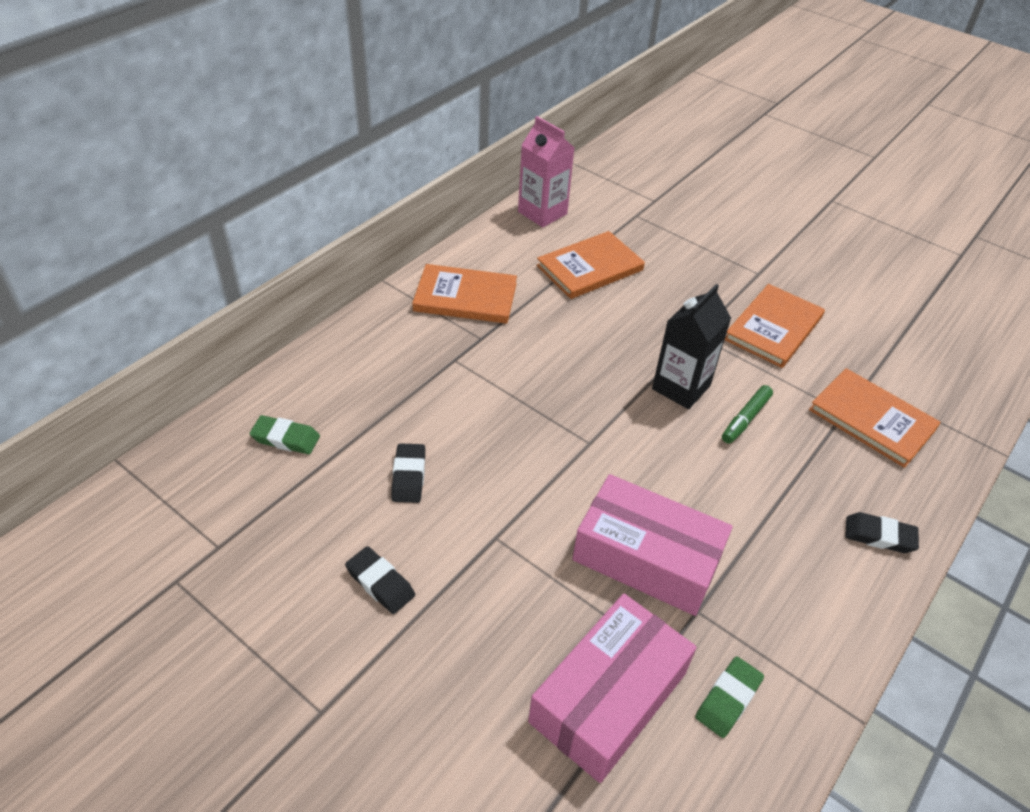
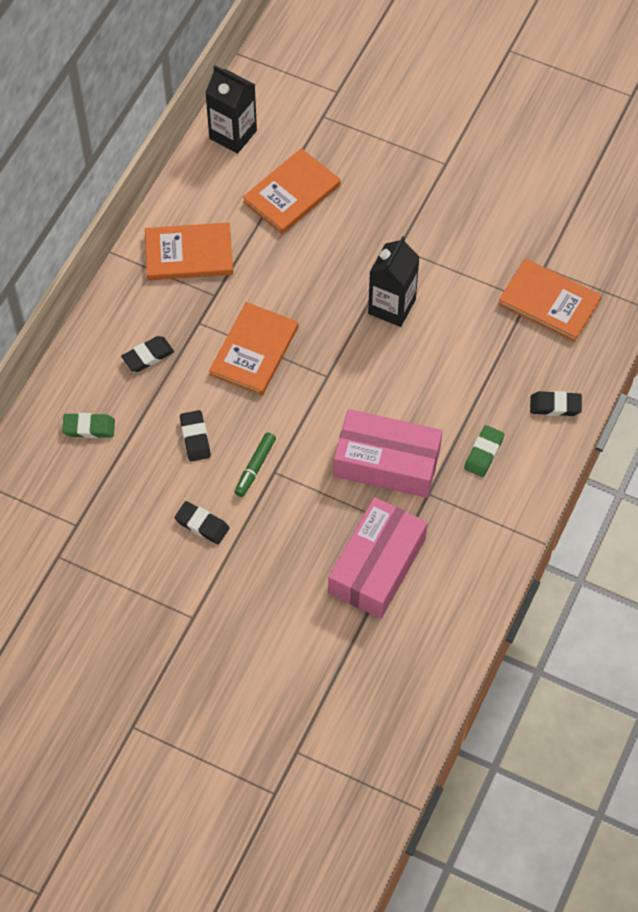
camera: 10 degrees left, 15 degrees up
pink carton [518,116,574,227] -> black carton [205,65,257,154]
green eraser [695,657,764,738] -> green eraser moved to [464,425,504,477]
green marker [722,385,773,444] -> green marker moved to [234,432,276,497]
orange book [725,284,825,368] -> orange book moved to [209,302,298,396]
none -> black eraser [121,336,174,372]

